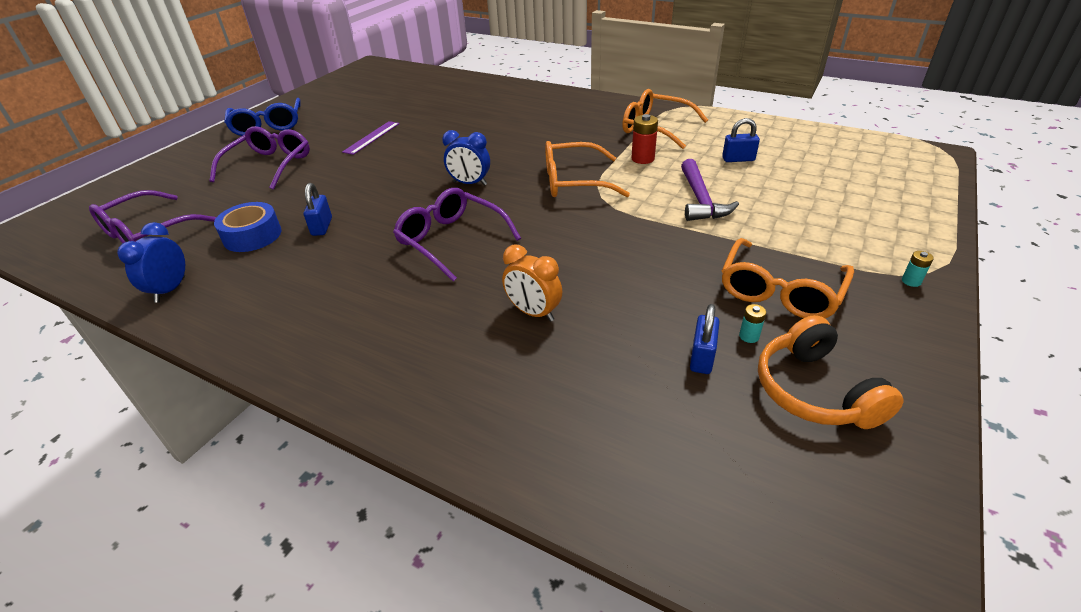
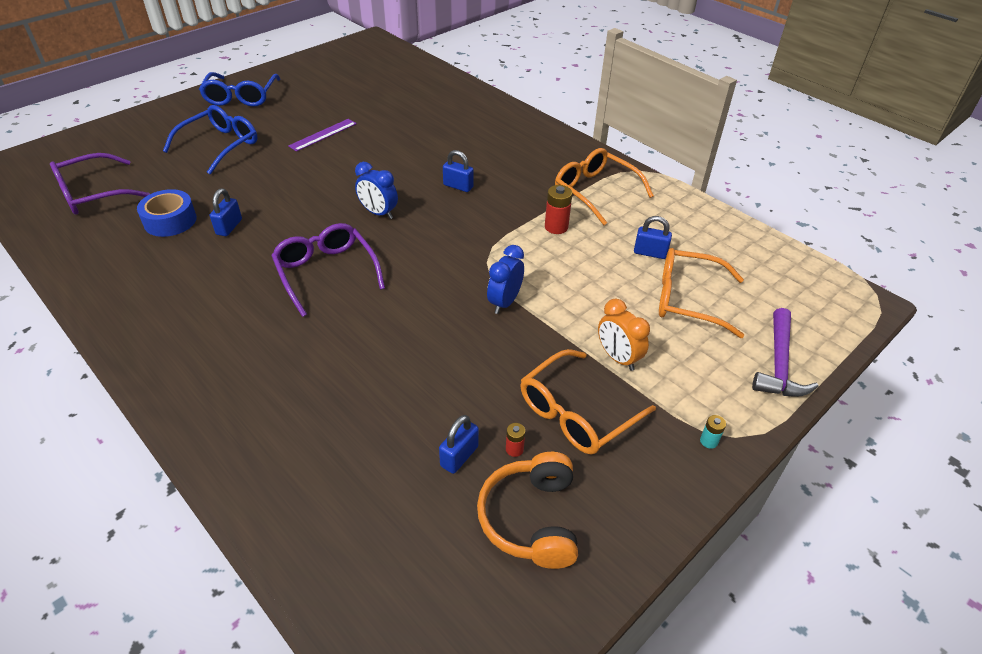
camera: 15 degrees right, 5 degrees up
blue clock [117,222,185,303] -> blue clock moved to [487,245,524,314]
purple glasses [209,126,310,190] -> blue glasses [163,105,258,175]
orange clock [502,245,563,322] -> orange clock moved to [598,299,650,371]
orange glasses [545,141,630,197] -> orange glasses moved to [659,248,744,338]
purple hammer [681,159,739,221] -> purple hammer moved to [752,308,819,397]
turquoise battery [739,304,766,343] -> red battery [506,423,525,457]
none -> blue padlock [443,150,474,192]

